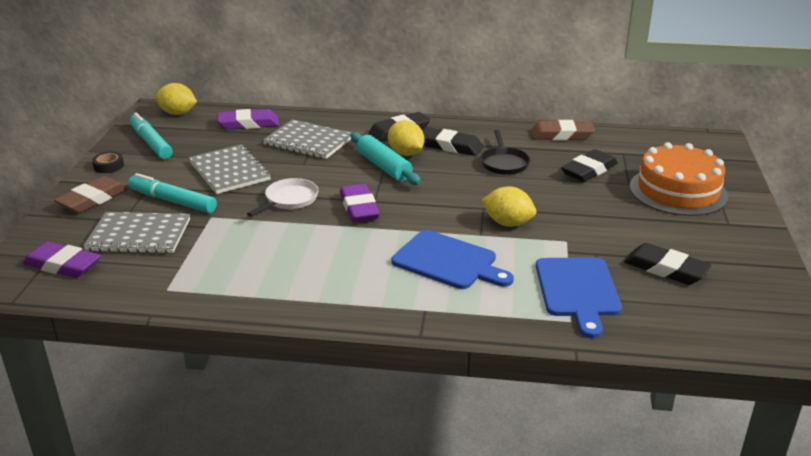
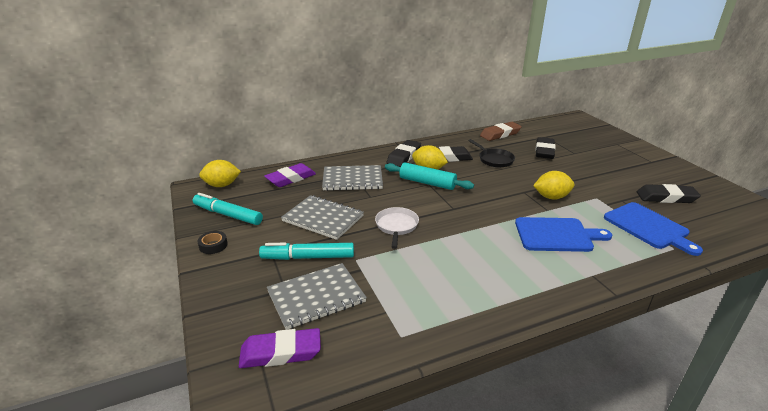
camera: 30 degrees left, 0 degrees up
brown eraser [54,176,128,213] -> none
purple eraser [340,184,380,222] -> none
orange cake [630,142,728,216] -> none

